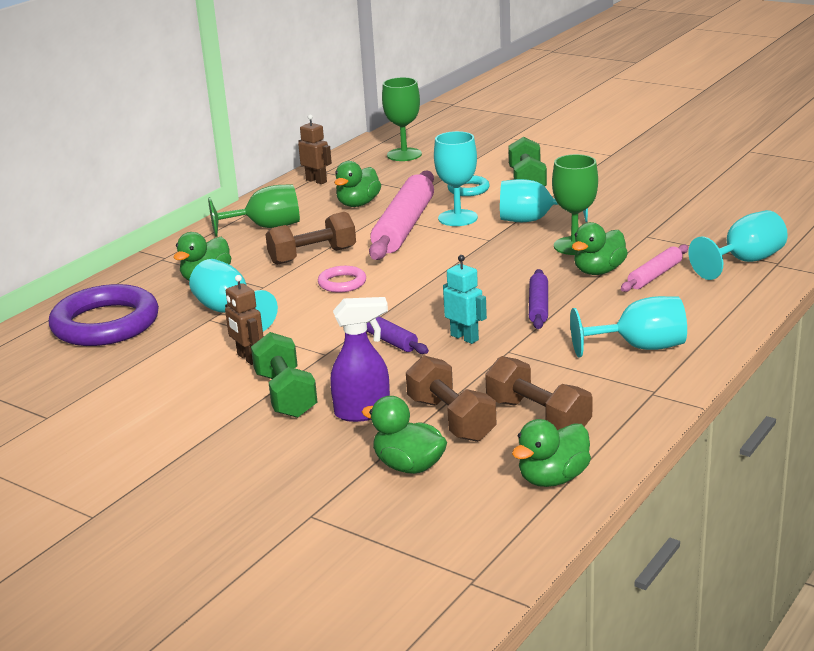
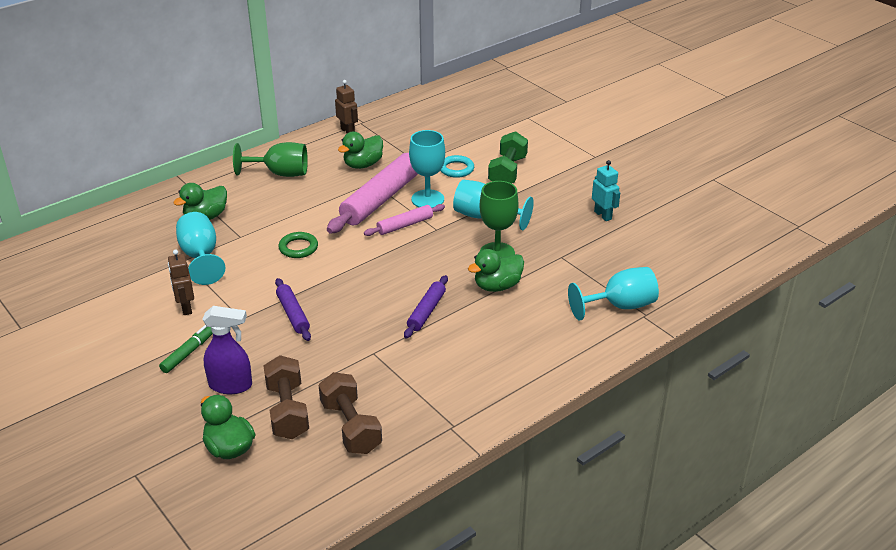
camera: 15 degrees right, 10 degrees up
purple ring [49,284,159,346] -> none
green dumbbell [251,332,317,418] -> green marker [159,325,213,373]
brown dumbbell [265,212,356,265] -> none
pink ring [318,266,366,293] -> green ring [279,232,318,258]
green goblet [382,77,422,161] -> none
turquoise robot [443,255,487,344] -> turquoise robot moved to [592,160,620,221]
green duck [512,419,591,487] -> none
turquoise goblet [570,296,687,357] -> none
pink rolling pin [621,245,688,292] -> pink rolling pin moved to [364,204,445,236]

